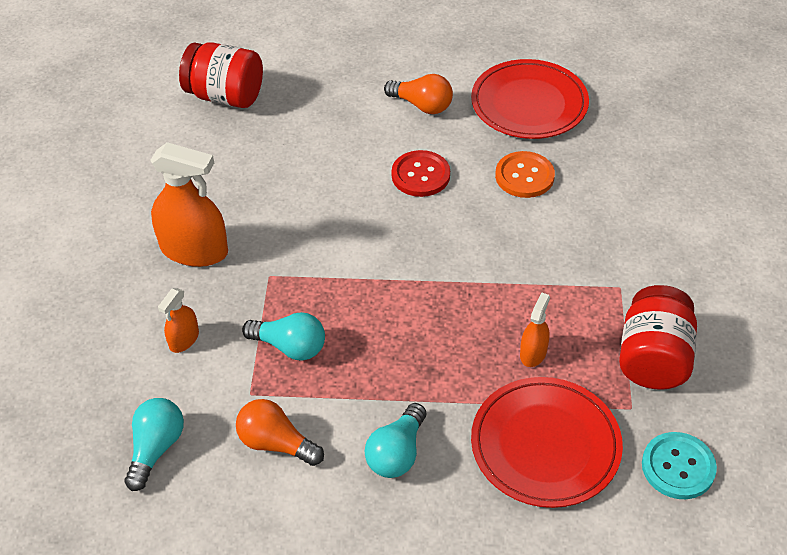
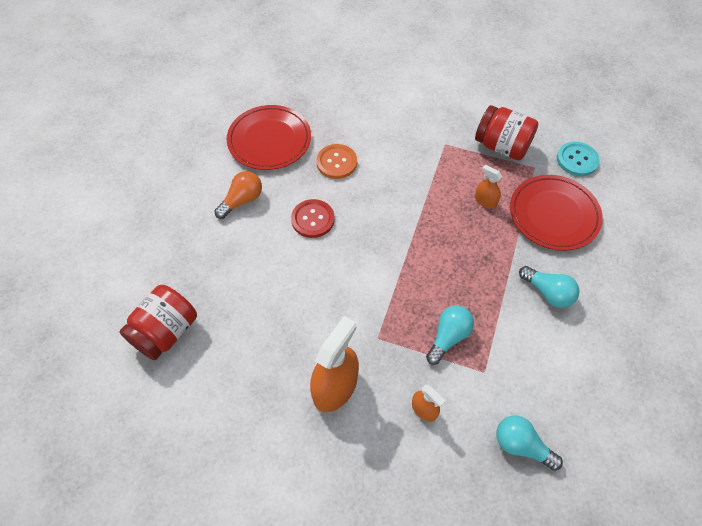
camera: 75 degrees left, 10 degrees up
orange light bulb [236,399,324,466] -> none

